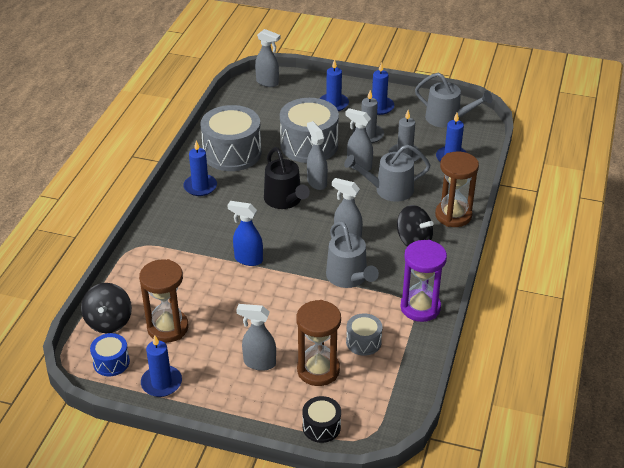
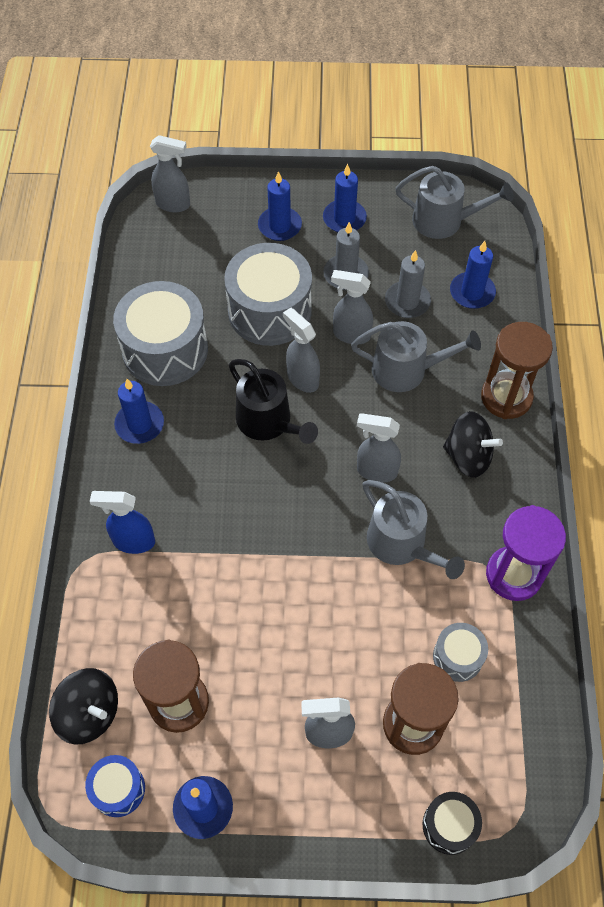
camera: 15 degrees left, 20 degrees up
black spinning top [81,283,132,333] -> black spinning top turned 45 degrees counterclockwise [49,668,118,744]
blue spray bottle [228,201,263,266] -> blue spray bottle moved to [90,491,155,554]
grey watering can [344,145,431,202] -> grey watering can turned 150 degrees counterclockwise [351,321,481,392]

